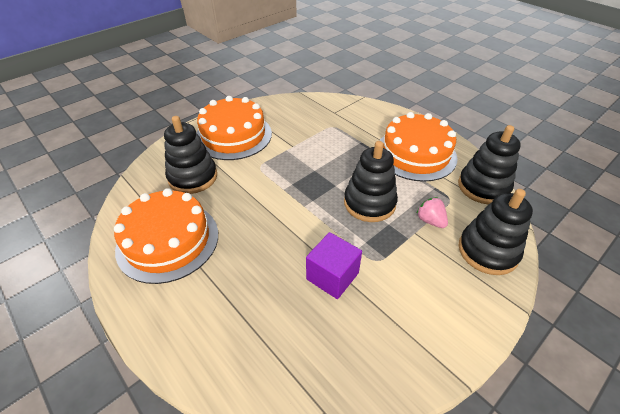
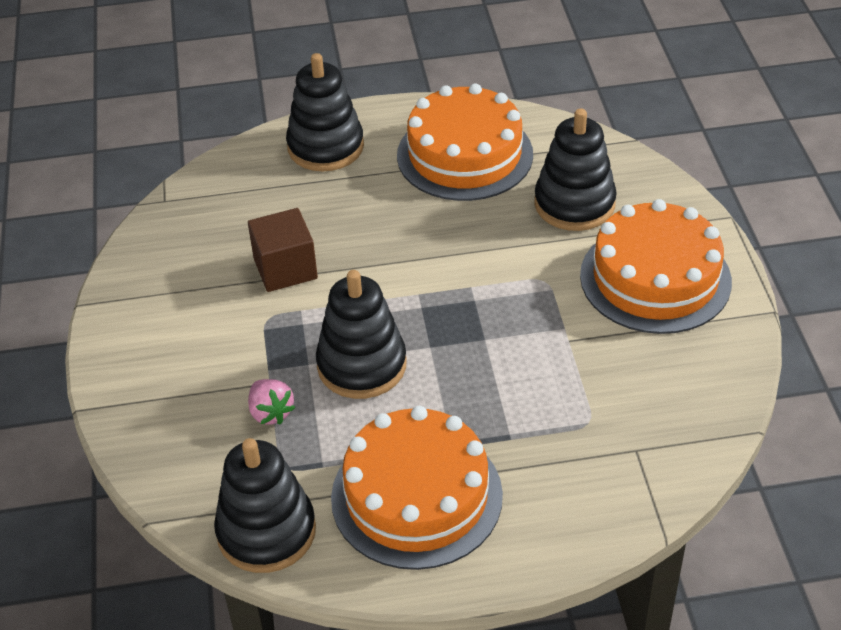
camera: 125 degrees right, 0 degrees up
purple cube [306,232,362,299] -> brown cube [248,208,318,292]
pink strawberry [417,197,448,228] -> pink strawberry turned 60 degrees clockwise [248,379,295,425]
black stacking toy [459,189,533,275] -> black stacking toy moved to [286,53,364,171]

